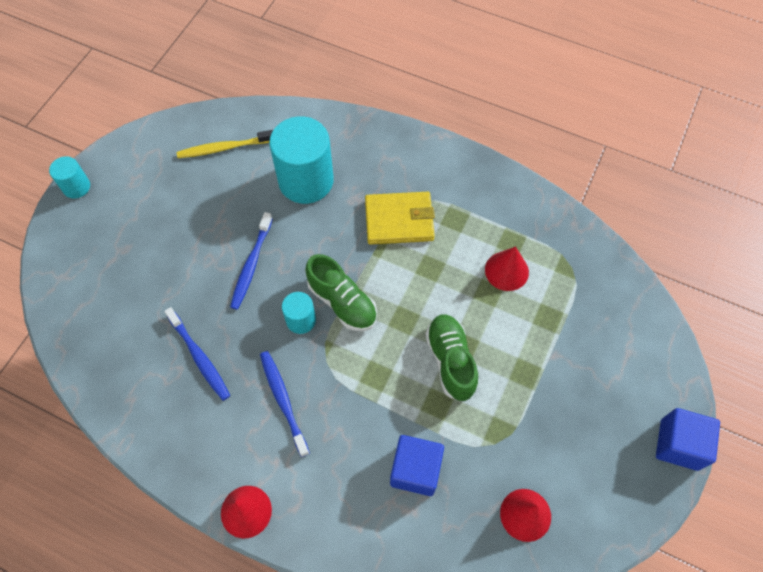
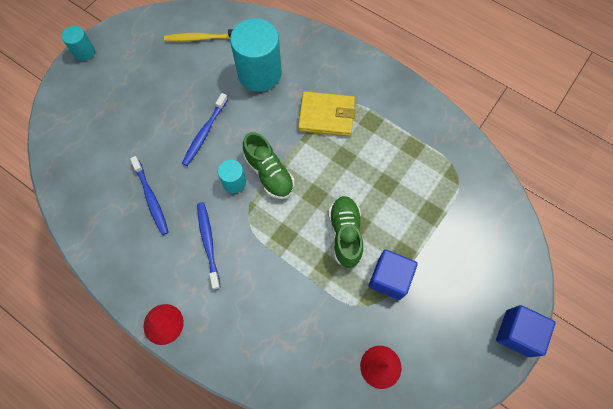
camera: 10 degrees right, 5 degrees up
blue cube [390,435,444,496] -> blue cube moved to [369,249,418,300]
red cone [485,247,529,291] -> none

